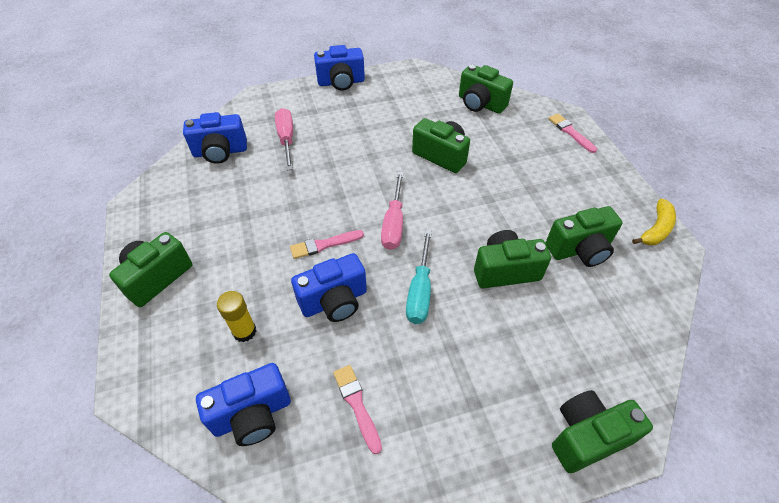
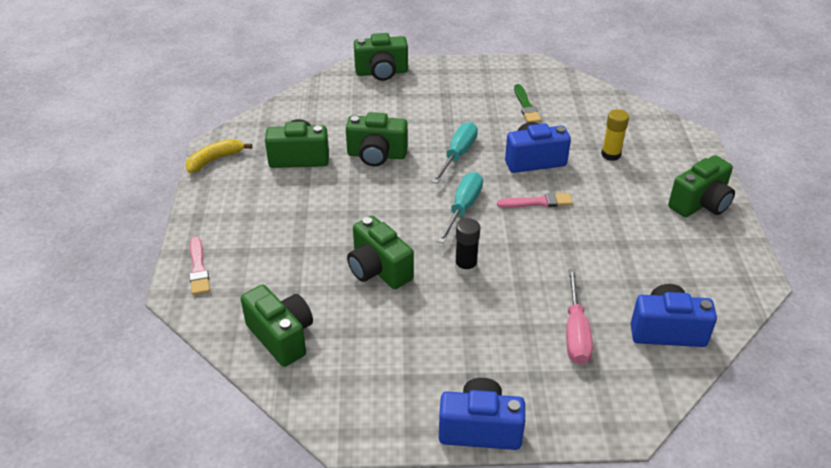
camera: 165 degrees left, 10 degrees down
blue camera [196,363,291,446] -> none
pink brush [333,365,382,454] -> green brush [514,84,541,123]
pink screwdriver [381,172,404,250] -> turquoise screwdriver [437,172,483,244]
none -> black glue stick [455,218,480,275]

